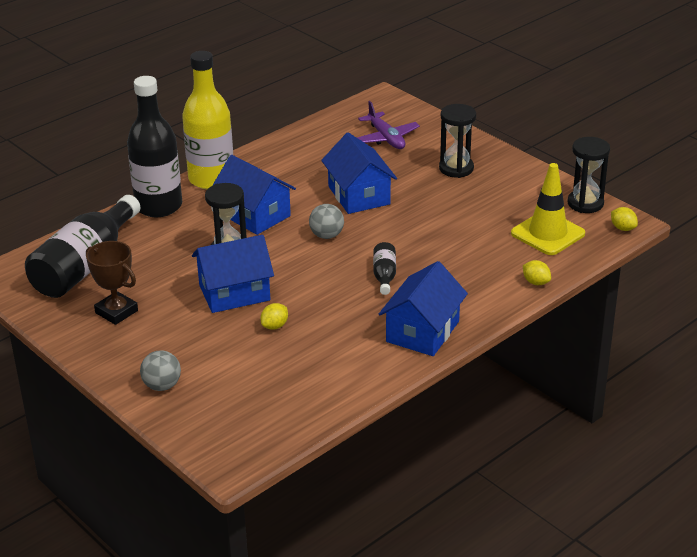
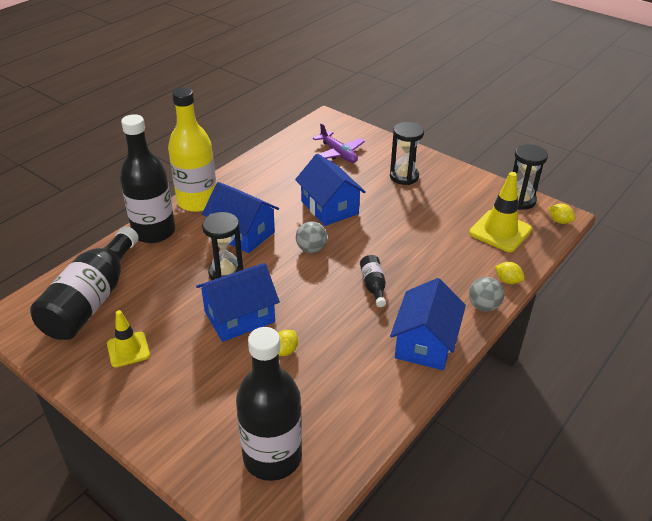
camera: 10 degrees left, 5 degrees up
brown trophy [86,241,138,325] -> yellow traffic cone [107,310,150,368]
grey ball [140,350,181,391] -> grey ball moved to [469,277,504,312]
none -> black bottle [236,327,302,481]

